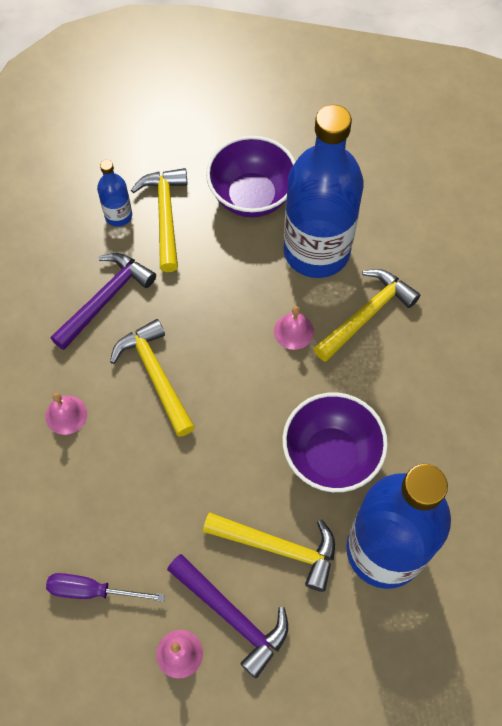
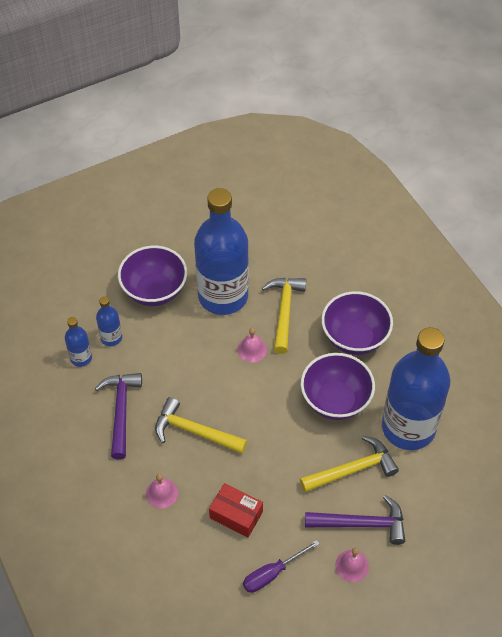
camera: 40 degrees left, 10 degrees down
yellow hammer [131,168,188,272] -> blue bottle [96,296,122,346]
none -> red box [209,483,263,537]
none -> purple bowl [321,291,393,355]

